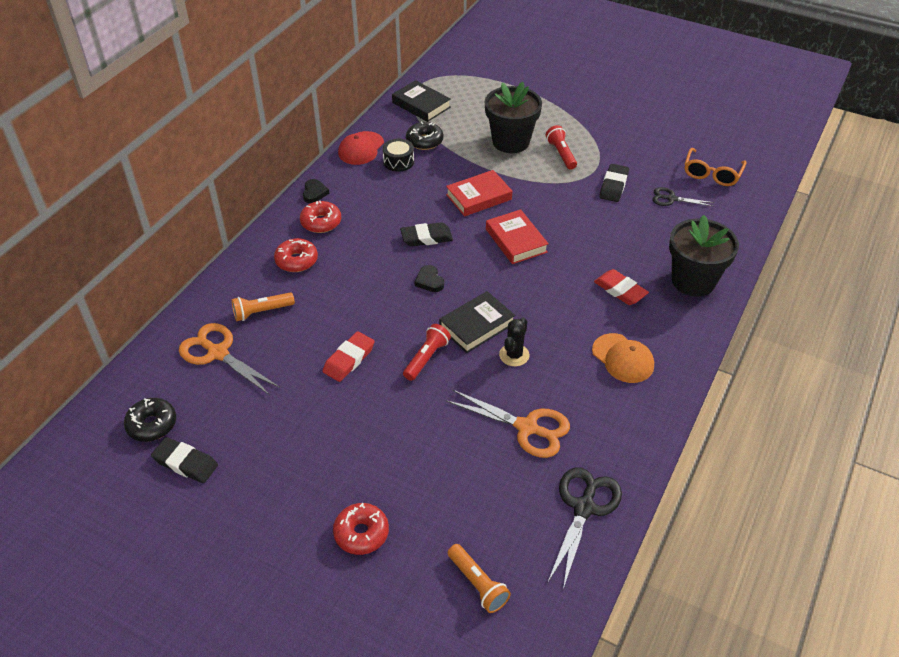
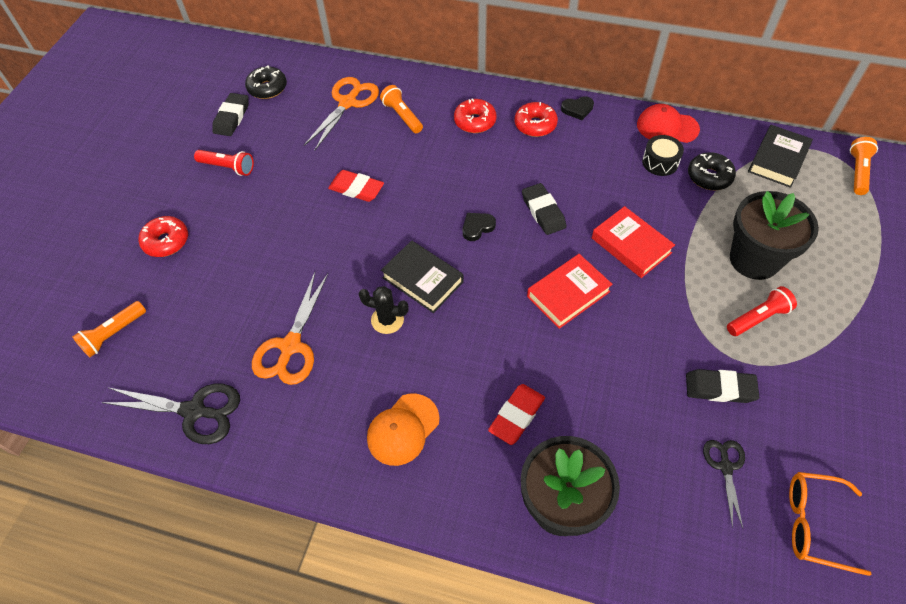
camera: 80 degrees right, 10 degrees up
red flashlight [403,324,451,381] -> red flashlight moved to [194,150,254,176]
none -> orange flashlight [850,137,878,195]

